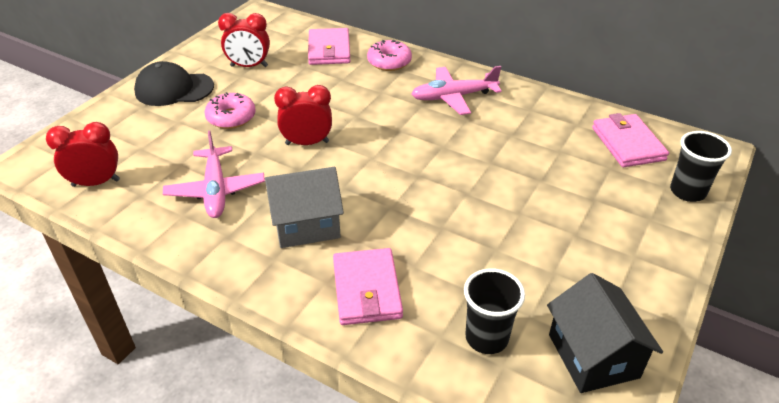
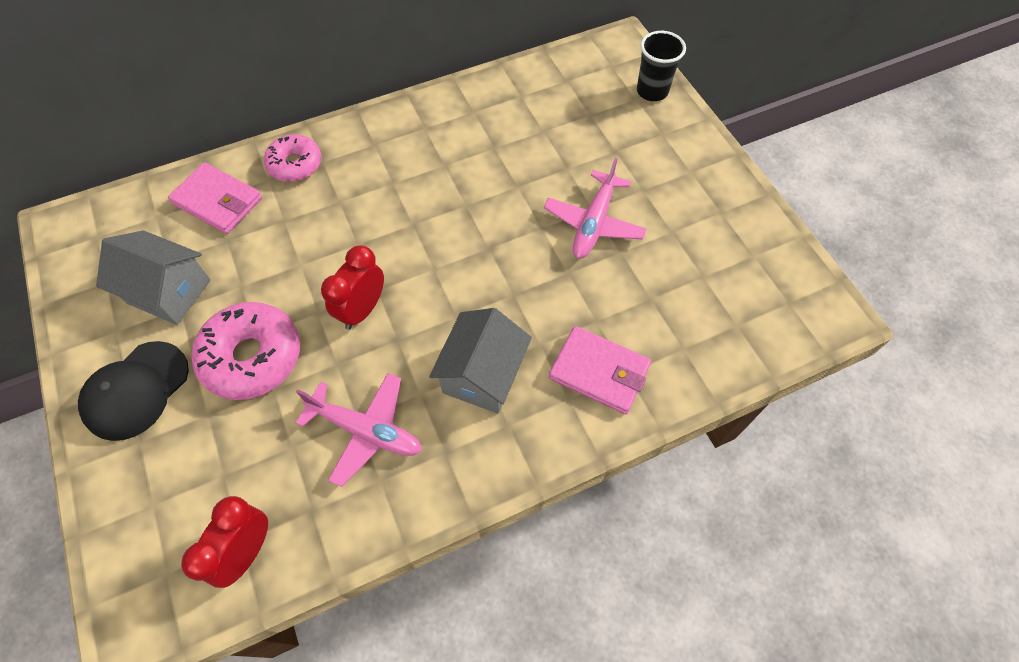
camera: 55 degrees left, 20 degrees up
pink donut [205,92,256,129] -> pink donut [191,302,300,400], size x1.57
red clock [218,13,270,67] -> grey house [96,230,211,325]
pink plane [412,66,502,115] -> pink plane moved to [544,158,647,259]
black cup [464,269,525,354] -> none
black house [547,273,663,393] -> none
pink wallet [592,113,669,167] -> none

